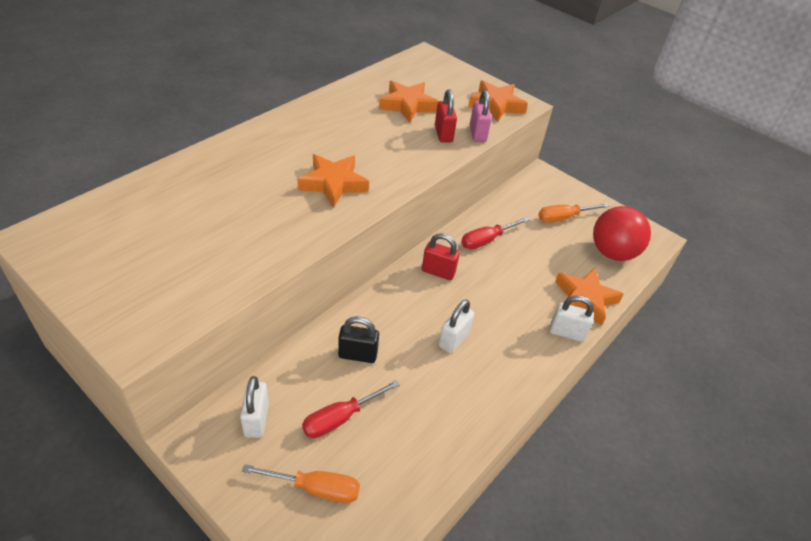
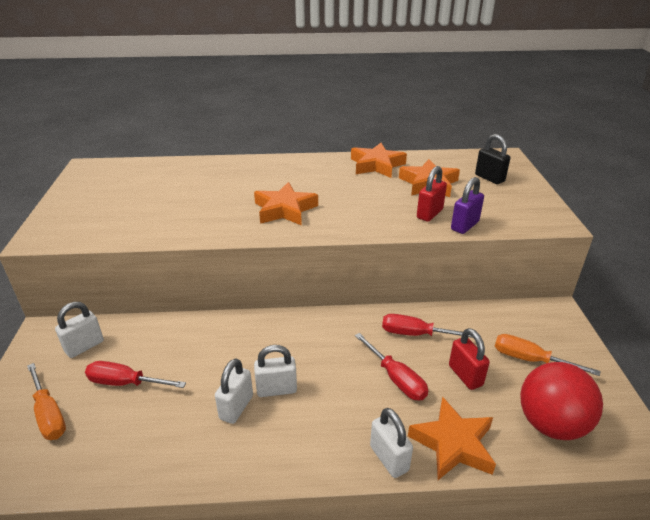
camera: 50 degrees right, 10 degrees down
black padlock [338,317,379,363] -> black padlock moved to [475,134,510,184]
red padlock [422,233,460,280] -> red padlock moved to [449,328,490,390]
orange star [468,80,528,122] -> orange star moved to [351,143,407,178]
pink padlock [469,90,492,142] -> purple padlock [451,177,484,234]
none -> white padlock [215,358,253,424]
none -> red screwdriver [355,333,428,401]

